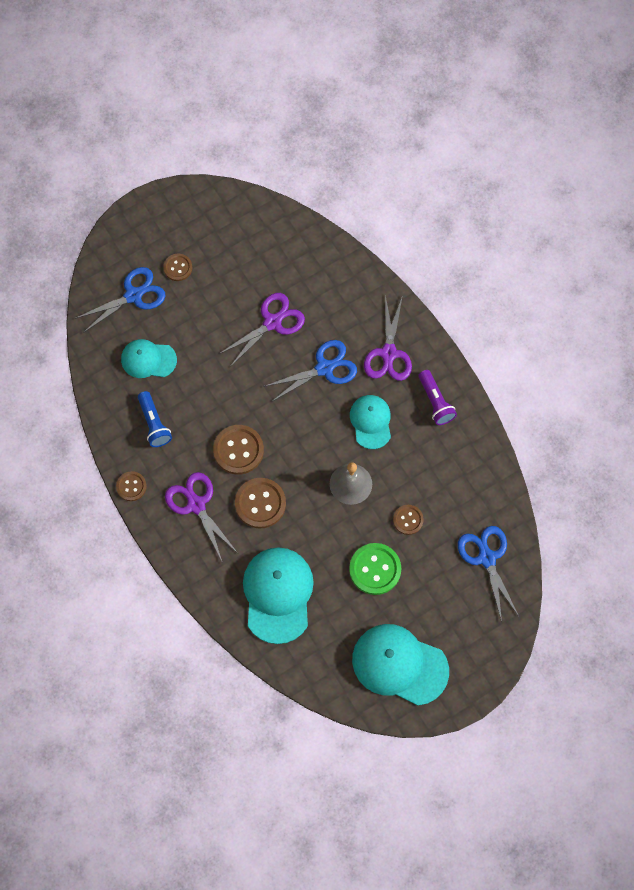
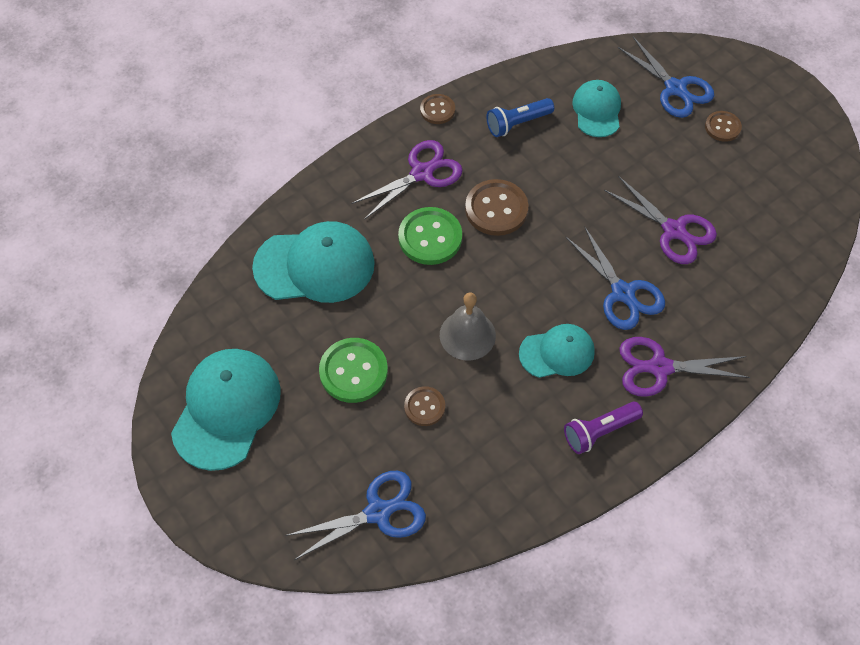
camera: 85 degrees right, 10 degrees down
brown button [235,478,286,529] -> green button [398,207,462,265]

